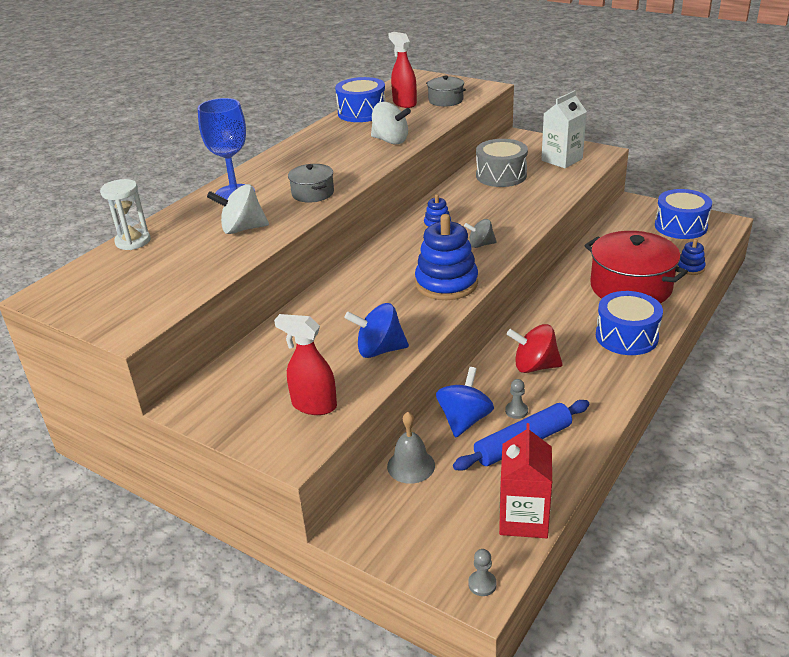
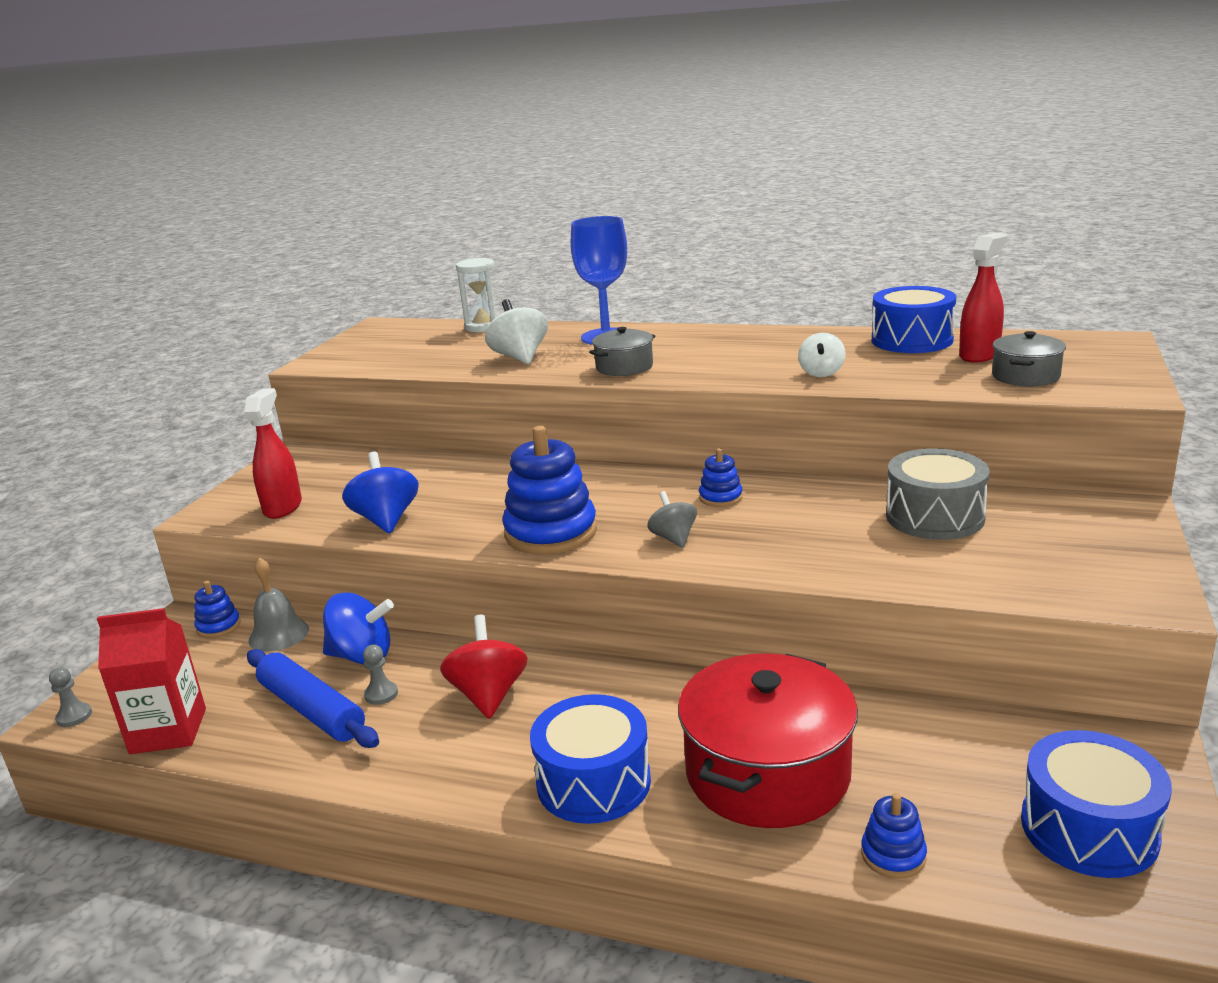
camera: 75 degrees right, 10 degrees down
white spinning top [371,102,411,145] -> white spinning top [798,333,846,377], size x0.64
white carton [541,90,587,168] -> none
none -> blue stacking toy [194,581,241,638]

